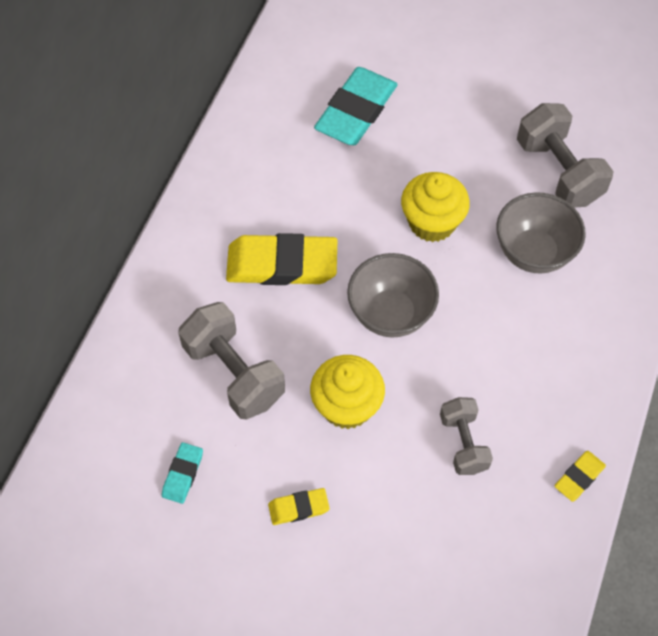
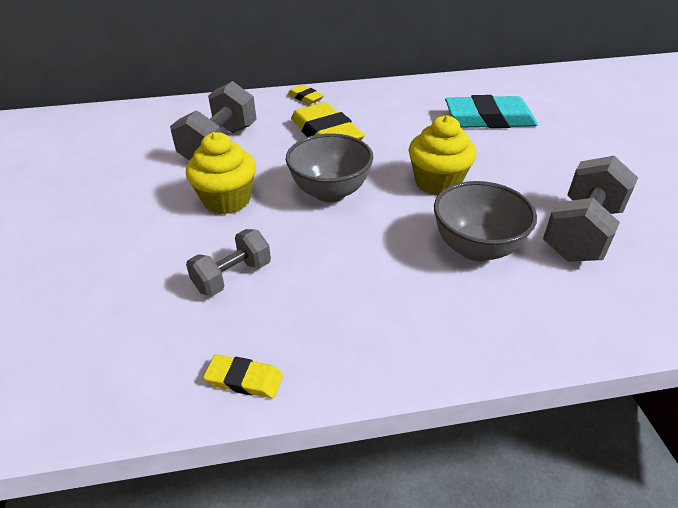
camera: 60 degrees right, 20 degrees down
turquoise eraser [162,442,203,504] -> none
yellow eraser [268,488,330,525] -> yellow eraser moved to [288,85,324,105]

